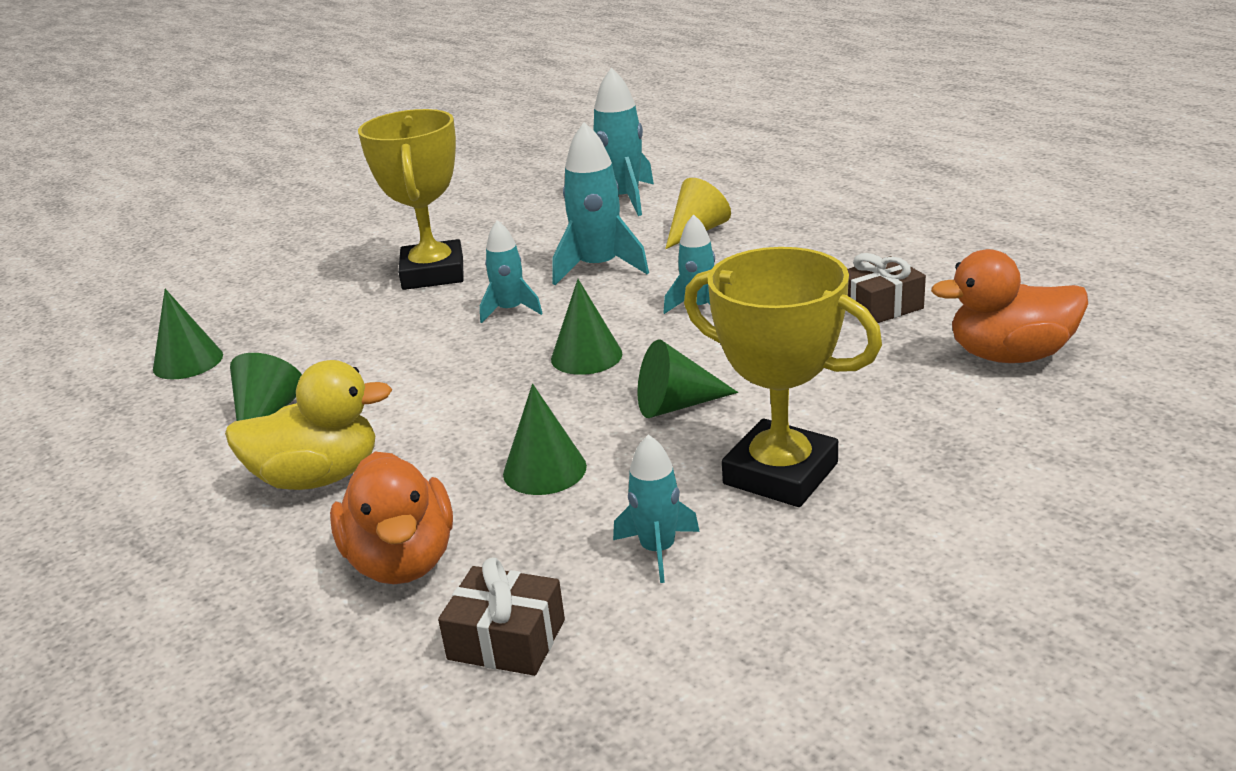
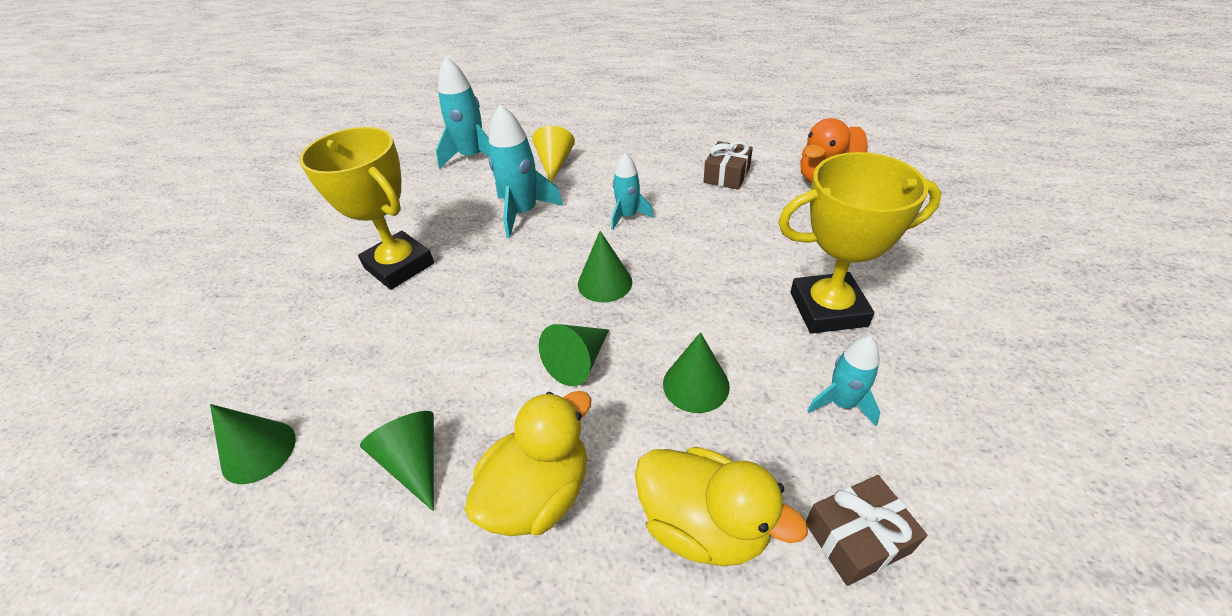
camera: 40 degrees left, 15 degrees up
orange duck [330,452,453,584] -> yellow duck [635,447,808,566]
turquoise rocket [480,220,543,323] -> none
green cone [638,340,738,418] -> green cone moved to [539,324,609,386]

